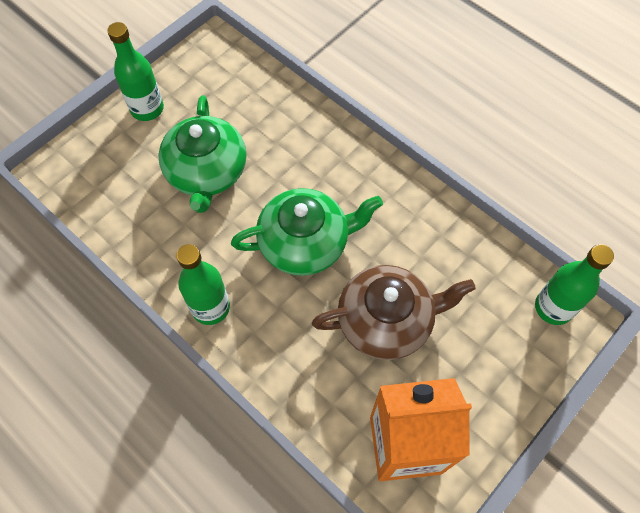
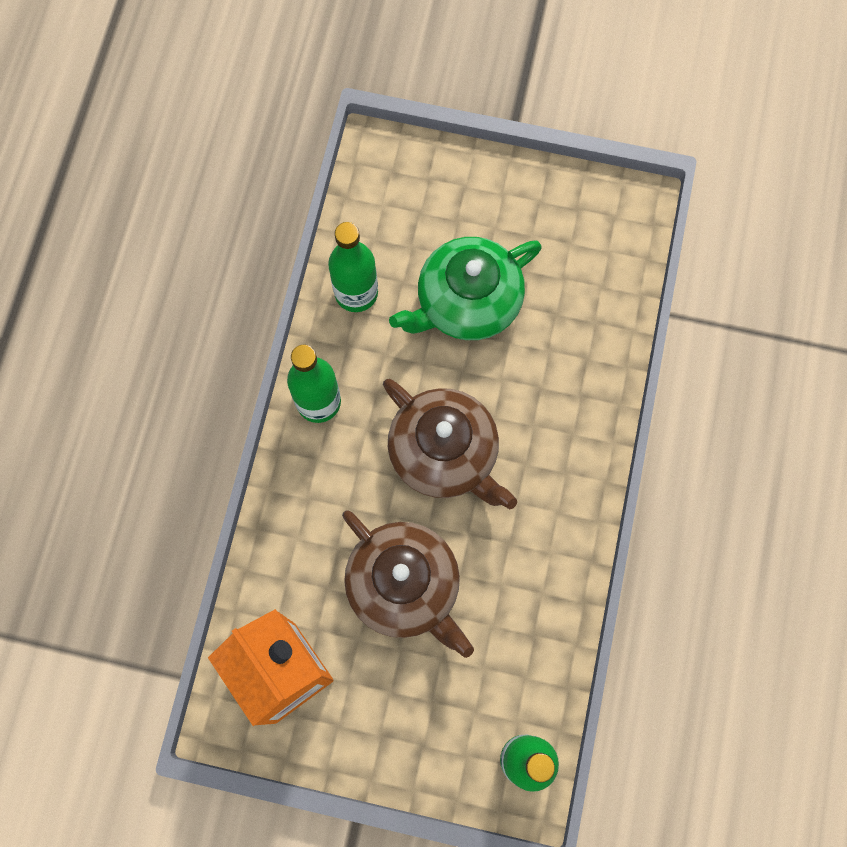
camera: 60 degrees right, 10 degrees up
green bottle [108,22,164,121] -> green bottle moved to [328,222,378,312]
green teapot [231,188,383,276] -> brown teapot [383,379,517,509]

